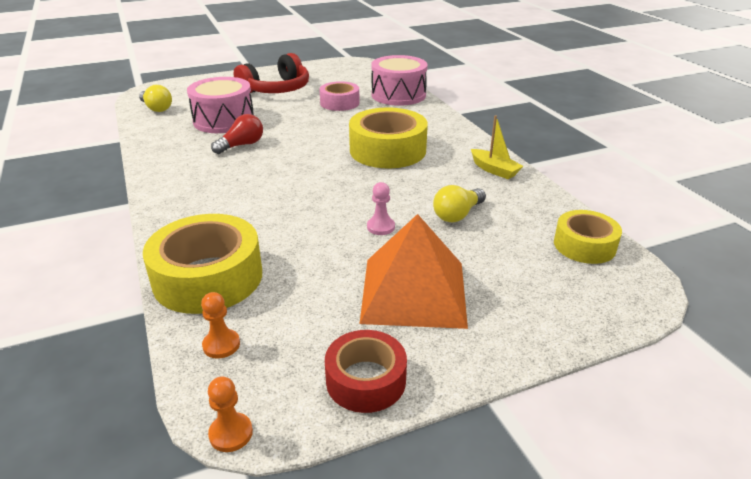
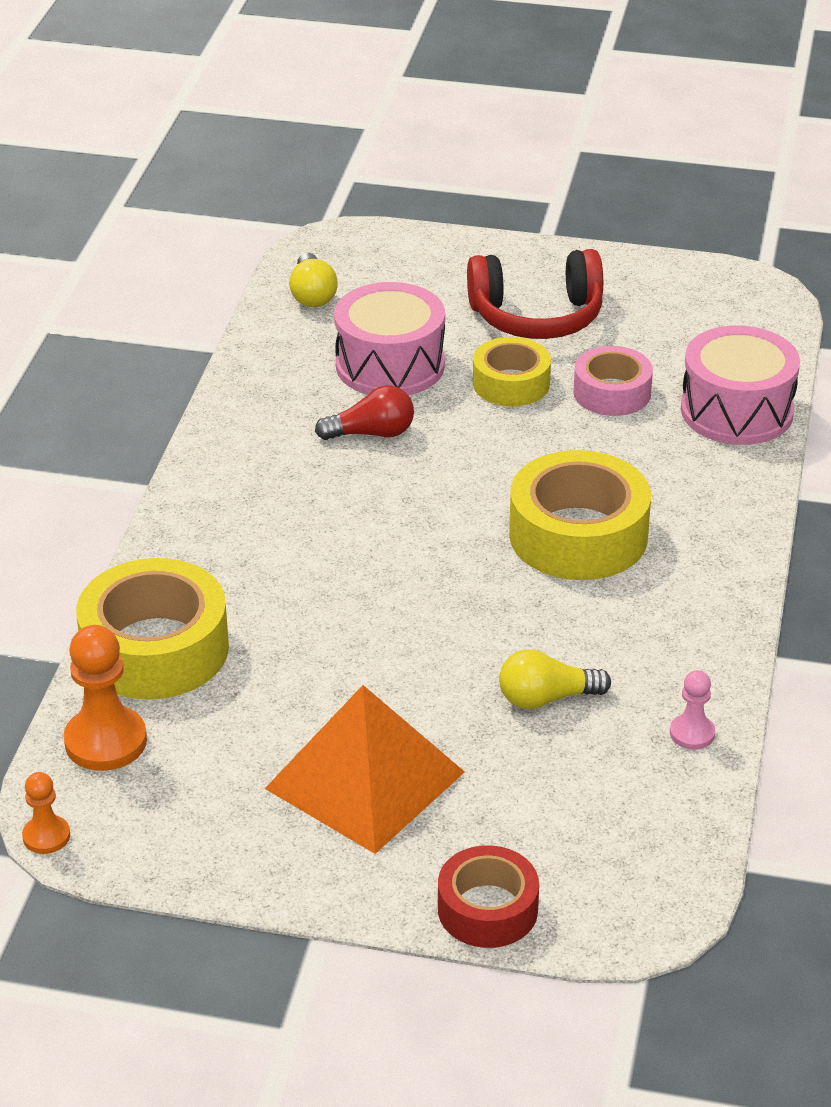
camera: 35 degrees right, 5 degrees up
orange pawn [201,292,240,359] -> orange pawn [64,625,147,771], size x1.81
red tape [325,330,407,413] -> red tape moved to [438,845,539,948]
pink pawn [367,182,395,235] -> pink pawn moved to [670,670,715,750]
yellow boat [471,115,523,179] -> none
yellow tape [554,210,622,264] -> yellow tape moved to [473,337,551,406]

